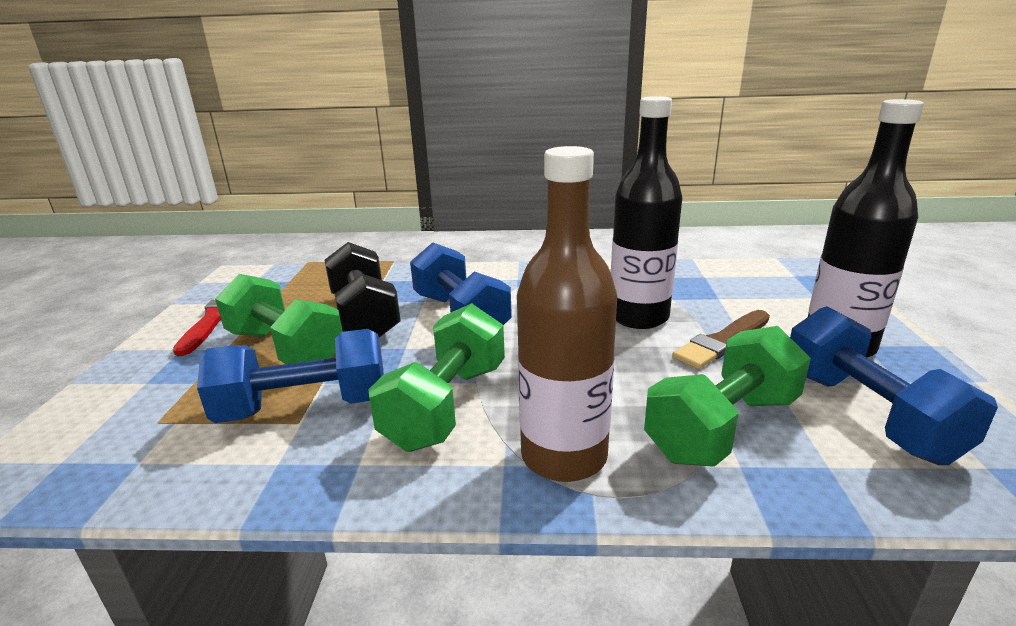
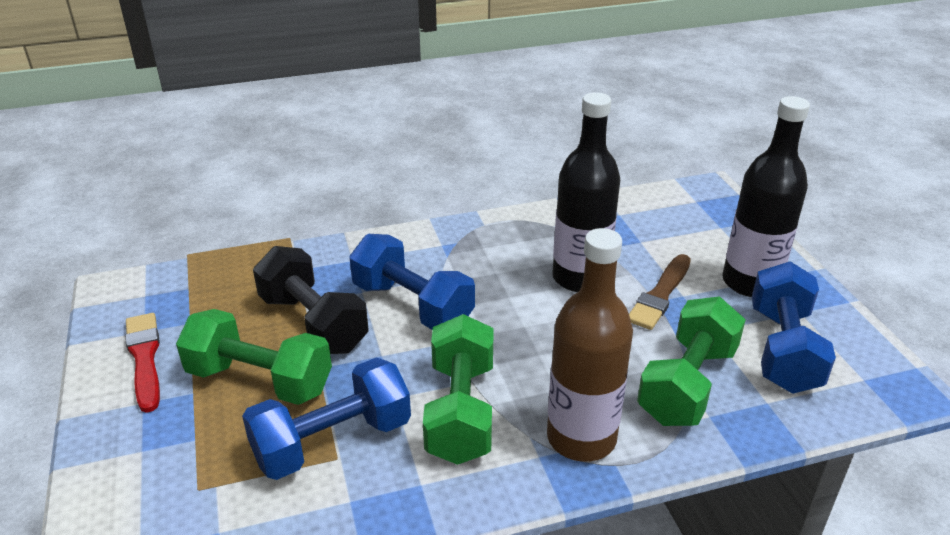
camera: 20 degrees left, 10 degrees up
blue dumbbell [790,306,998,465] -> blue dumbbell turned 45 degrees clockwise [752,261,836,394]

